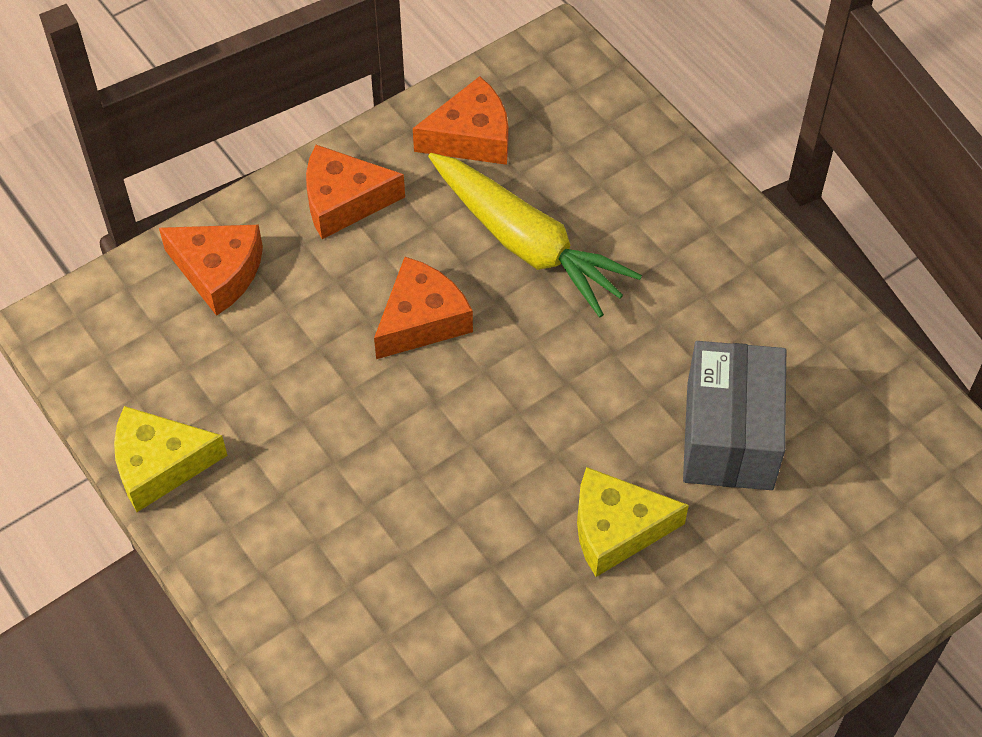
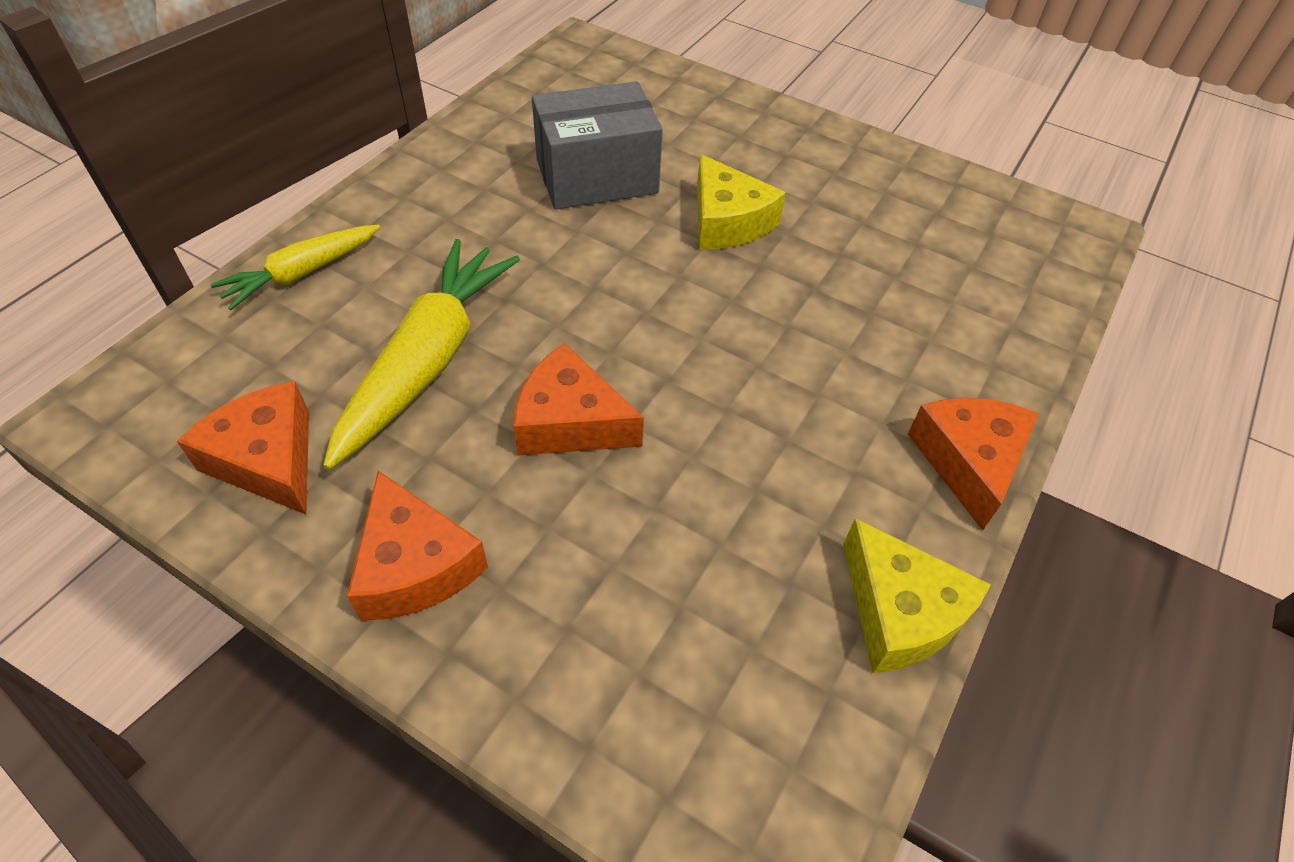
camera: 115 degrees left, 5 degrees down
orange cheese [159,225,263,316] -> orange cheese moved to [908,398,1039,531]
none -> yellow carrot [211,224,380,310]

